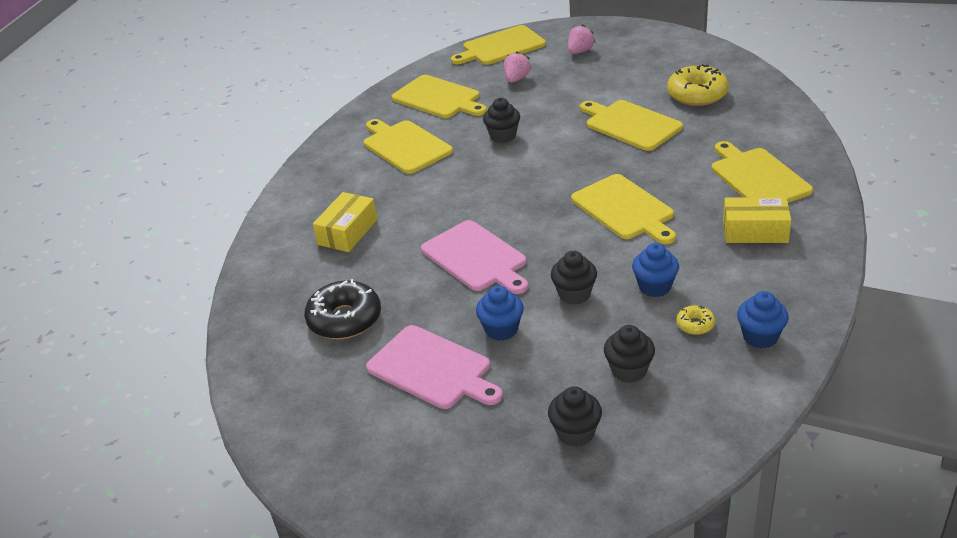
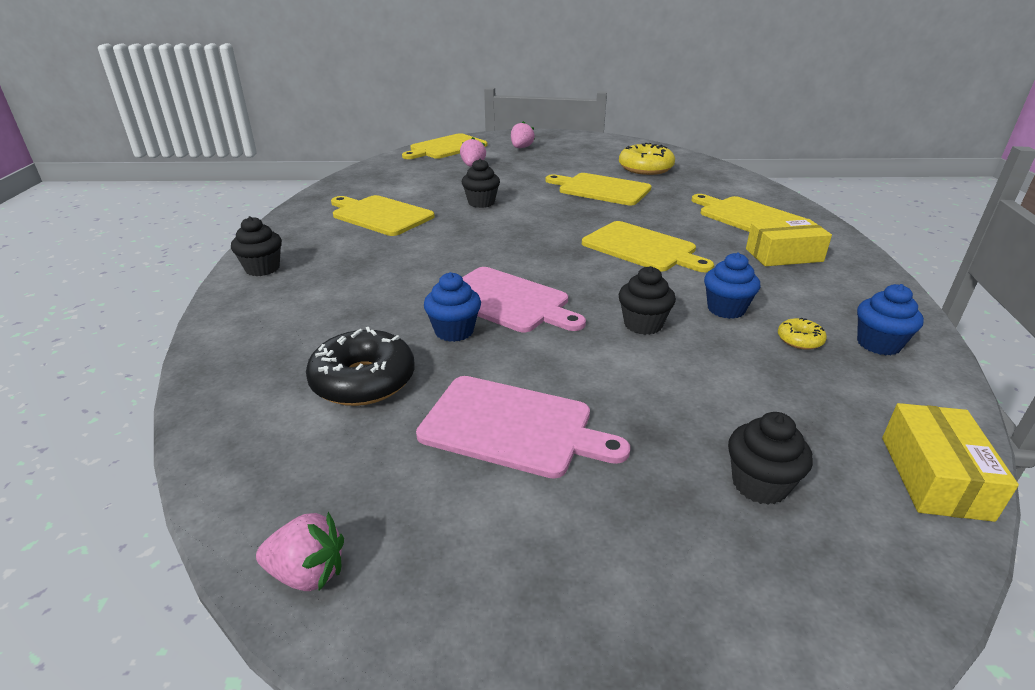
camera: 20 degrees left, 5 degrees down
yellow box [313,192,377,252] -> yellow box moved to [882,403,1019,522]
yellow cutting board [391,75,487,118] -> none
blue cupcake [476,285,524,341] -> blue cupcake moved to [424,272,481,342]
black cupcake [604,325,655,383] -> black cupcake moved to [231,216,282,276]
none -> pink strawberry [256,512,344,591]

